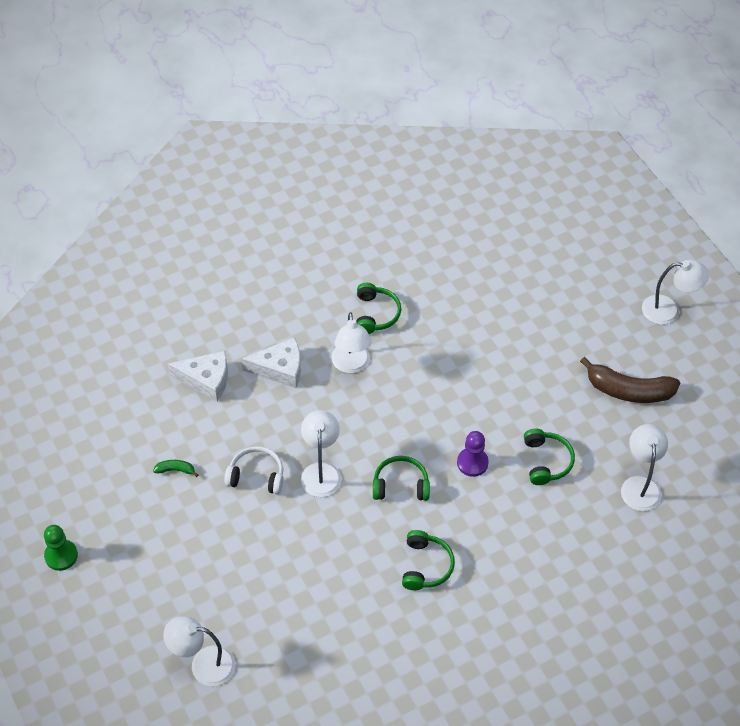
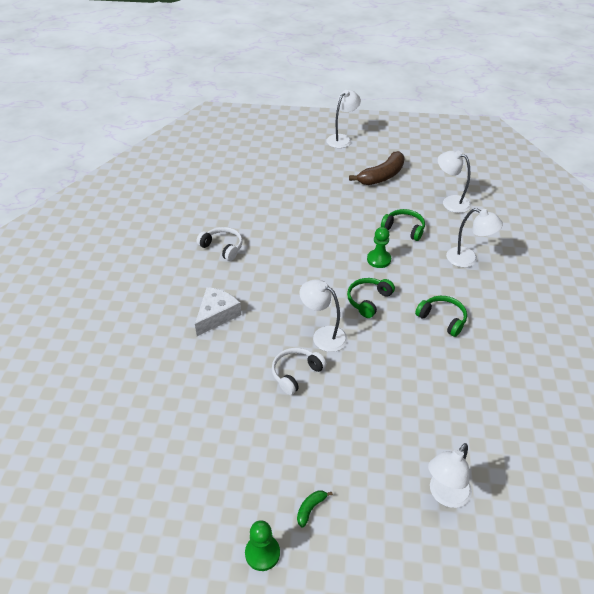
camera: 55 degrees left, 10 degrees down
green banana [153,460,198,477] -> green banana moved to [297,490,333,528]
white cheese [168,351,228,401] -> none
white lamp [332,312,372,373] -> white lamp moved to [446,208,503,267]
green headphones [356,283,401,334] -> white headphones [197,227,242,261]
purple pawn [457,431,489,477] -> green pawn [367,227,391,268]

